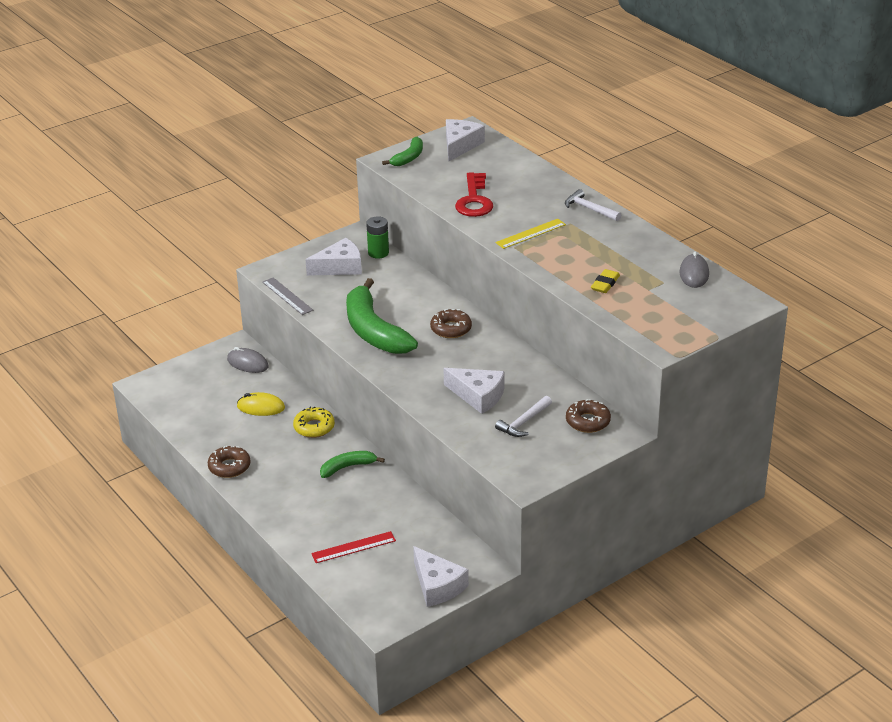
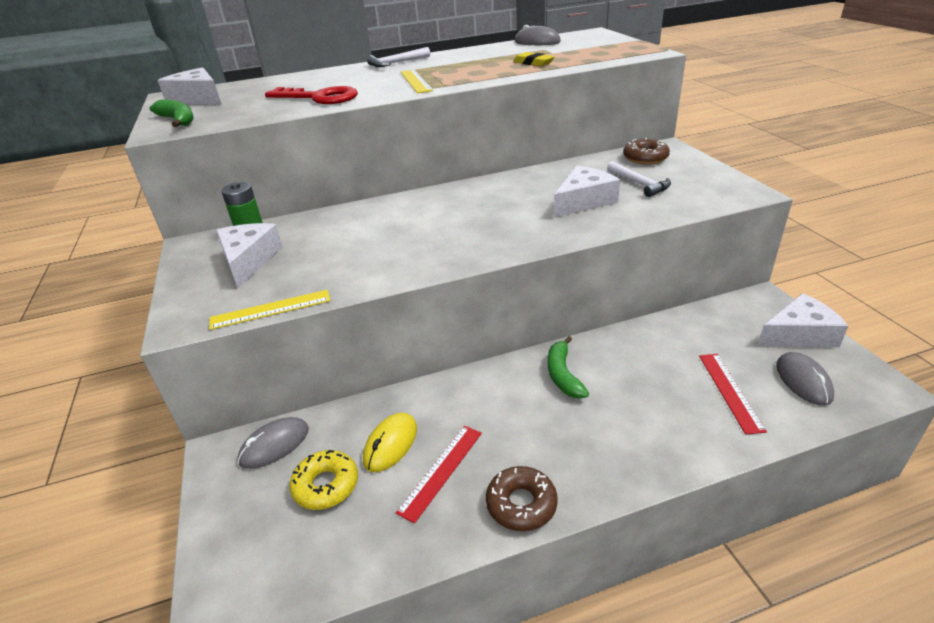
camera: 70 degrees left, 0 degrees up
grey ruler [262,277,313,315] -> yellow ruler [209,290,331,330]
yellow donut [293,407,335,438] -> yellow donut moved to [289,450,358,510]
green banana [346,278,418,354] -> none
brown donut [430,309,472,338] -> none
none -> red ruler [396,426,482,523]
none -> grey mouse [776,352,834,406]

